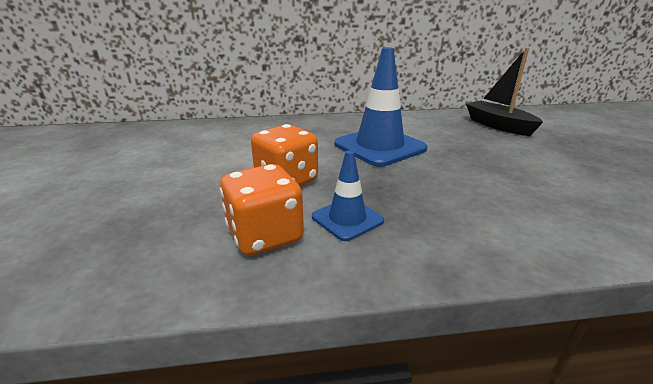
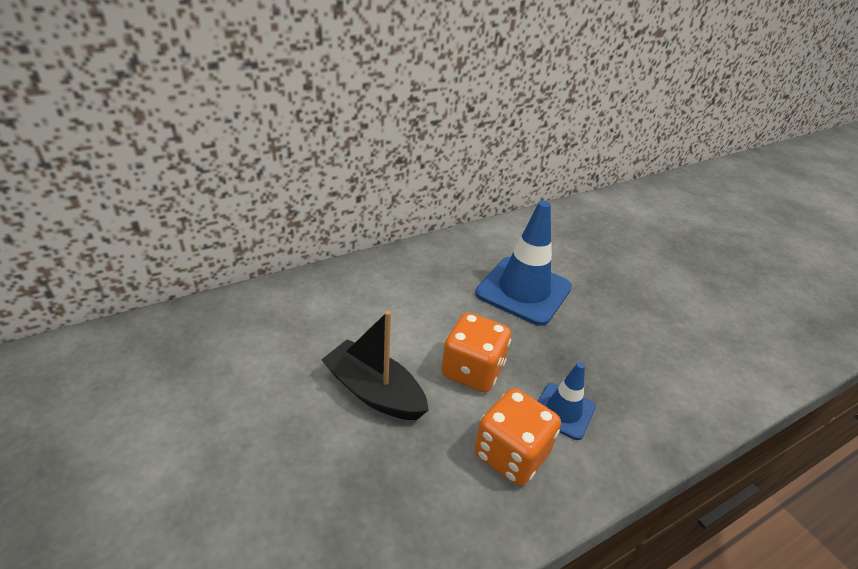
camera: 25 degrees left, 10 degrees up
black boat [466,48,543,136] -> black boat moved to [322,311,429,420]

